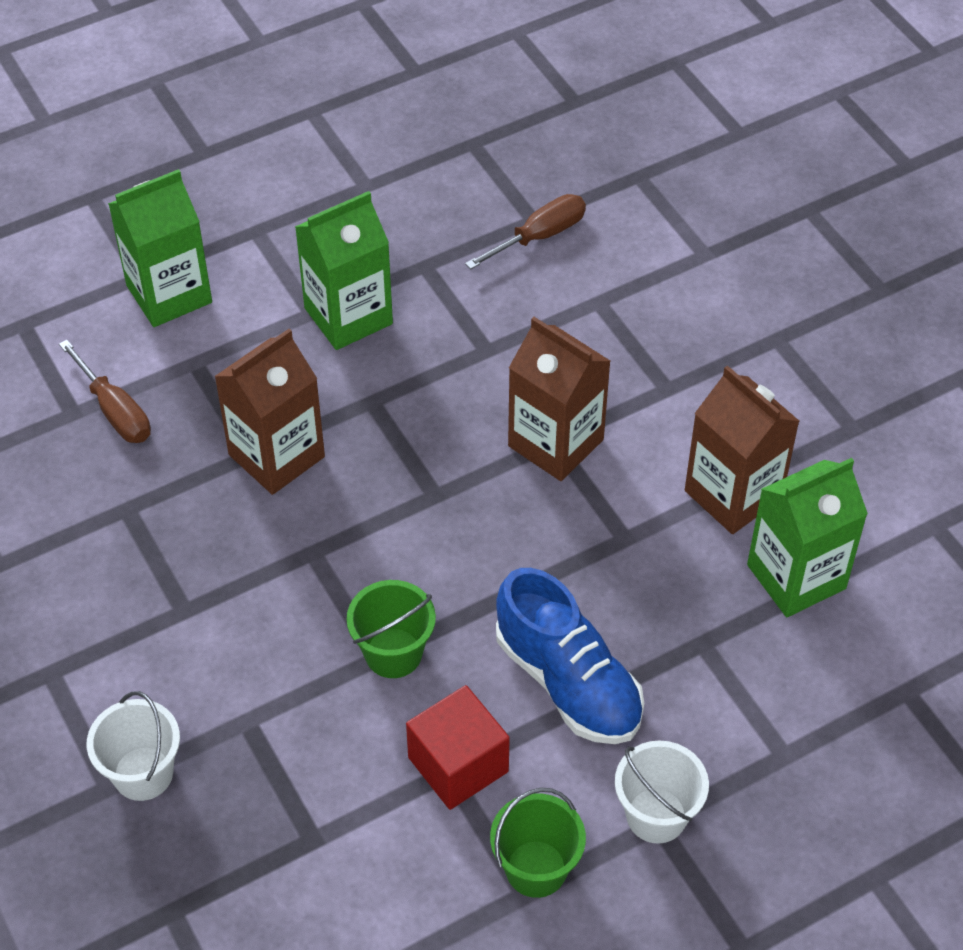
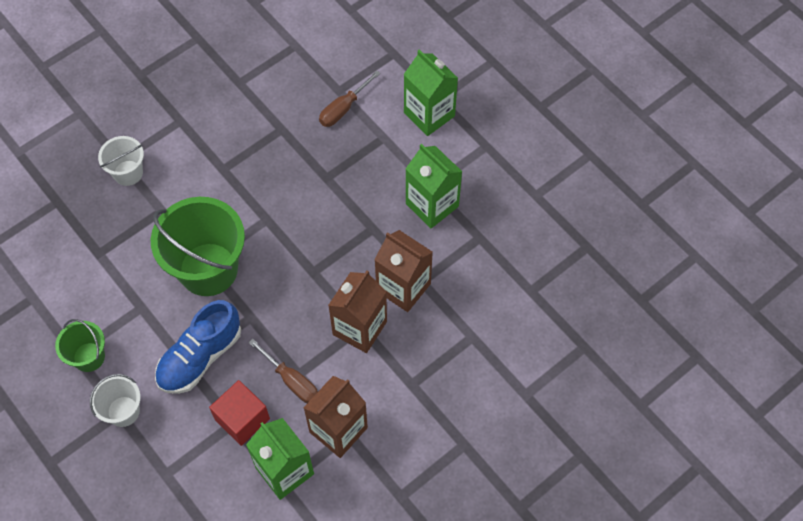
camera: 80 degrees right, 10 degrees up
brown carton [214,329,325,495] -> brown carton moved to [374,230,433,312]
green bucket [346,580,436,678] -> green bucket [151,197,245,296], size x1.93
red cube [406,685,510,810] -> red cube moved to [209,380,270,446]
brown screwdriver [465,194,586,269] -> brown screwdriver moved to [248,338,318,403]

